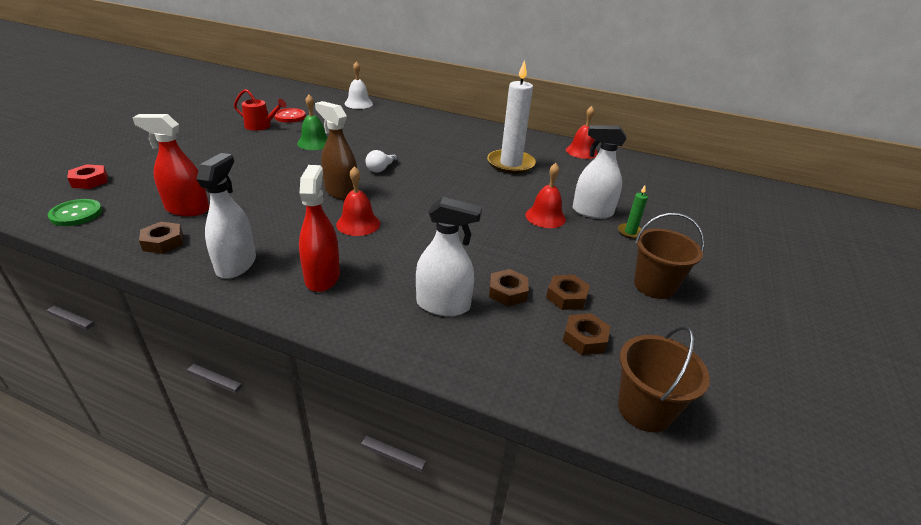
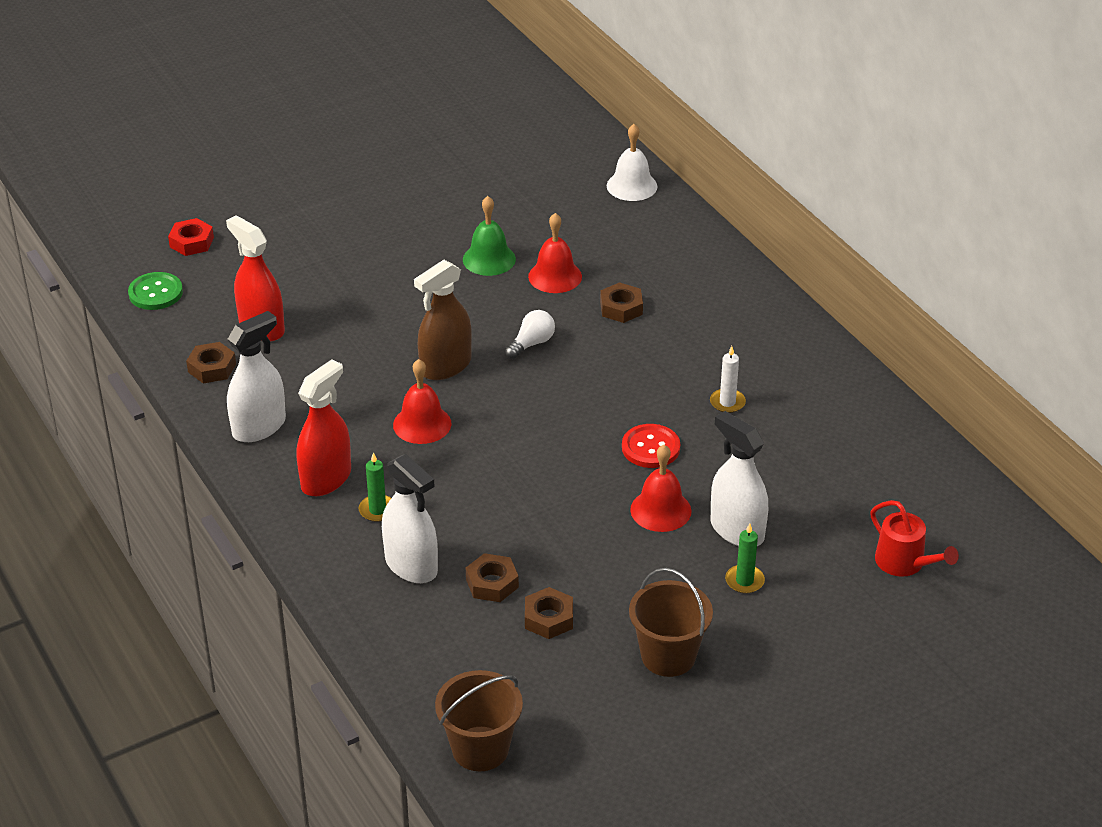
camera: 40 degrees right, 5 degrees up
red watering can [234,89,286,131] -> red watering can moved to [870,500,959,577]
red button [274,108,306,123] -> red button moved to [622,424,680,468]
brown spray bottle [315,101,357,200] -> brown spray bottle turned 120 degrees counterclockwise [414,260,472,380]
white light bulb [365,150,398,172] -> white light bulb turned 150 degrees clockwise [505,310,555,359]
white candle [487,60,536,174] -> white candle [710,346,746,413], size x0.44
brown nut [563,313,610,355] -> brown nut moved to [600,282,643,323]
red bell [566,106,598,159] -> red bell moved to [528,213,582,293]
none -> green candle [359,452,391,522]

